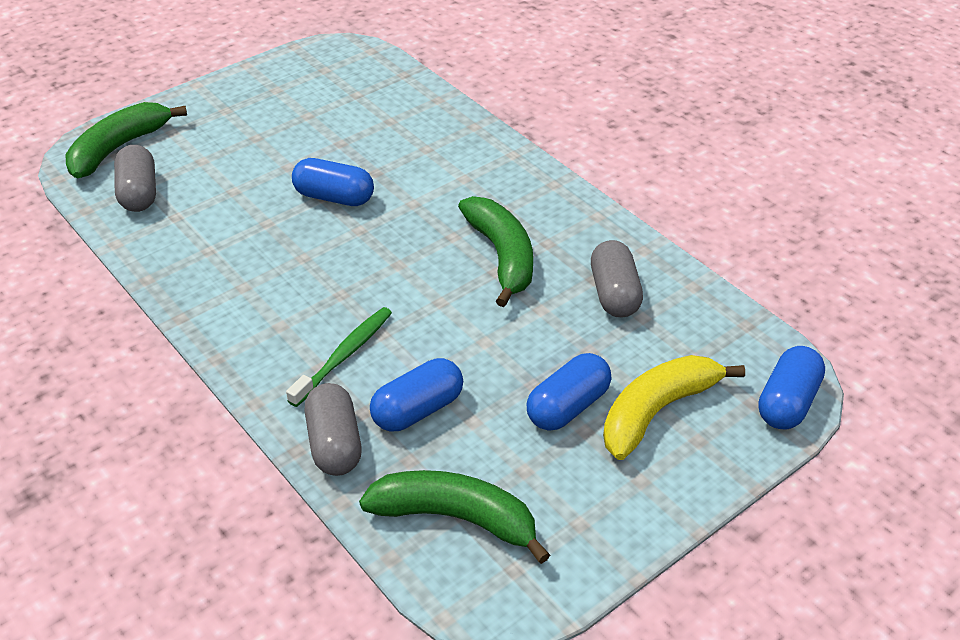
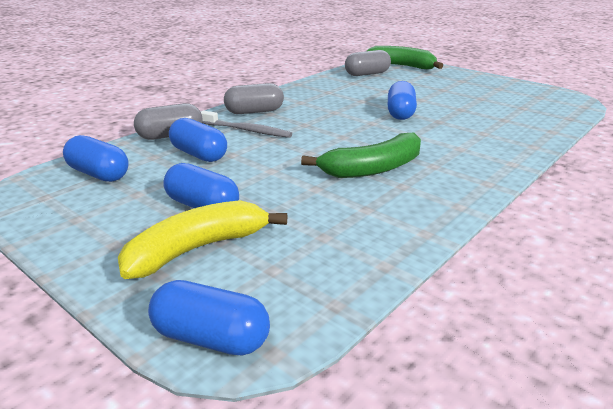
camera: 80 degrees right, 15 degrees down
green toothbrush [286,307,392,407] -> grey toothbrush [201,111,292,138]
green banana [359,470,550,564] -> blue capsule [63,135,129,182]
grey capsule [591,240,643,317] -> grey capsule moved to [224,83,284,114]
yellow banana [603,355,745,460] -> yellow banana turned 75 degrees counterclockwise [118,200,287,279]

